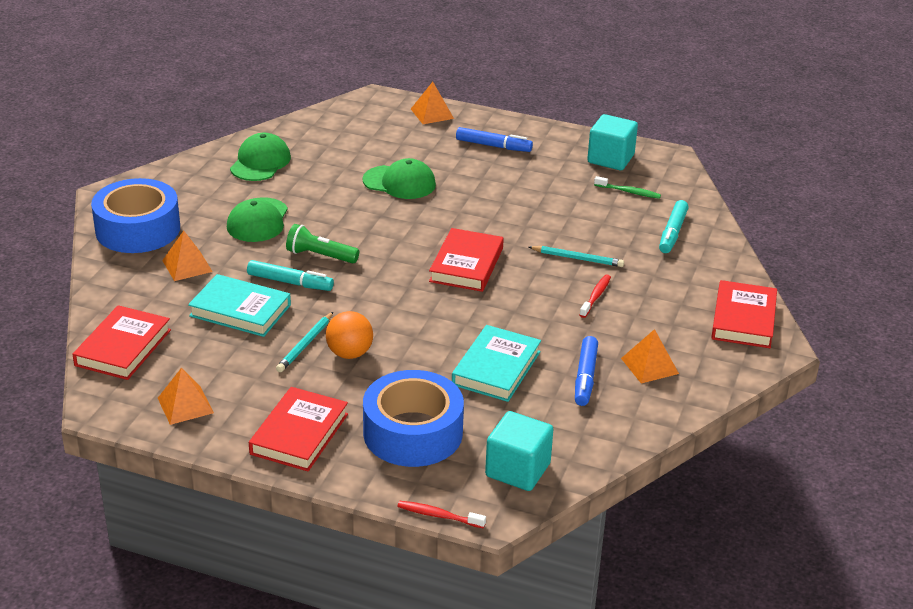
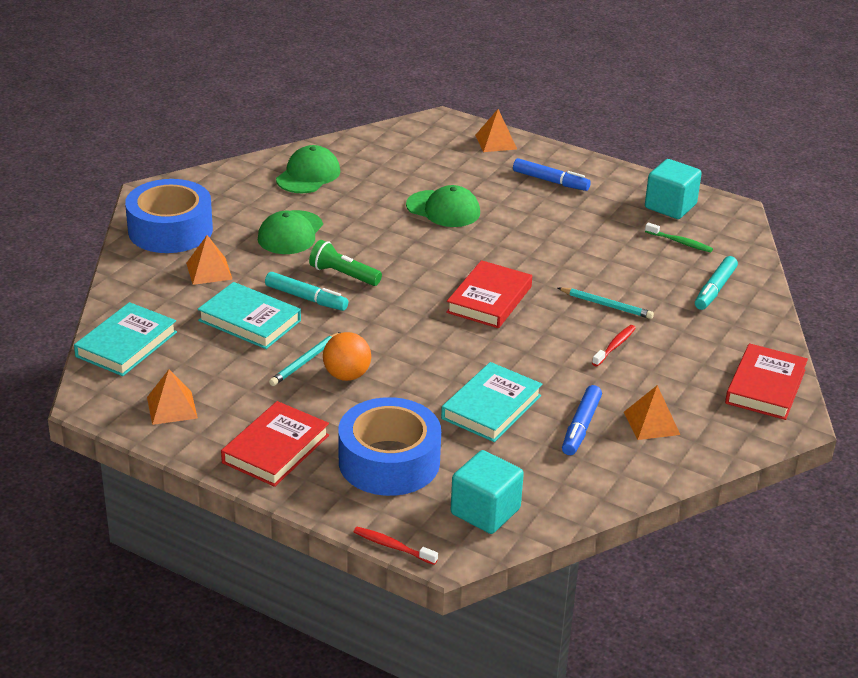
camera: 10 degrees right, 0 degrees up
red book [72,305,171,380] -> turquoise book [74,302,177,376]

